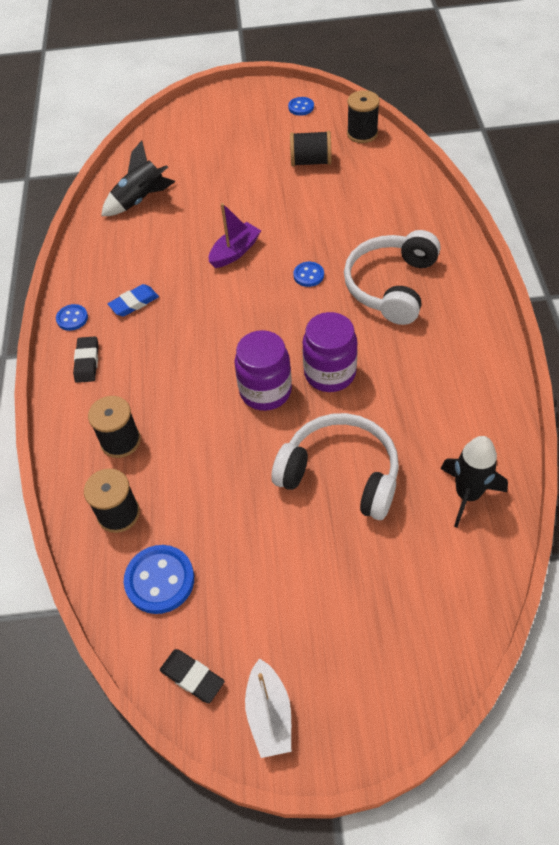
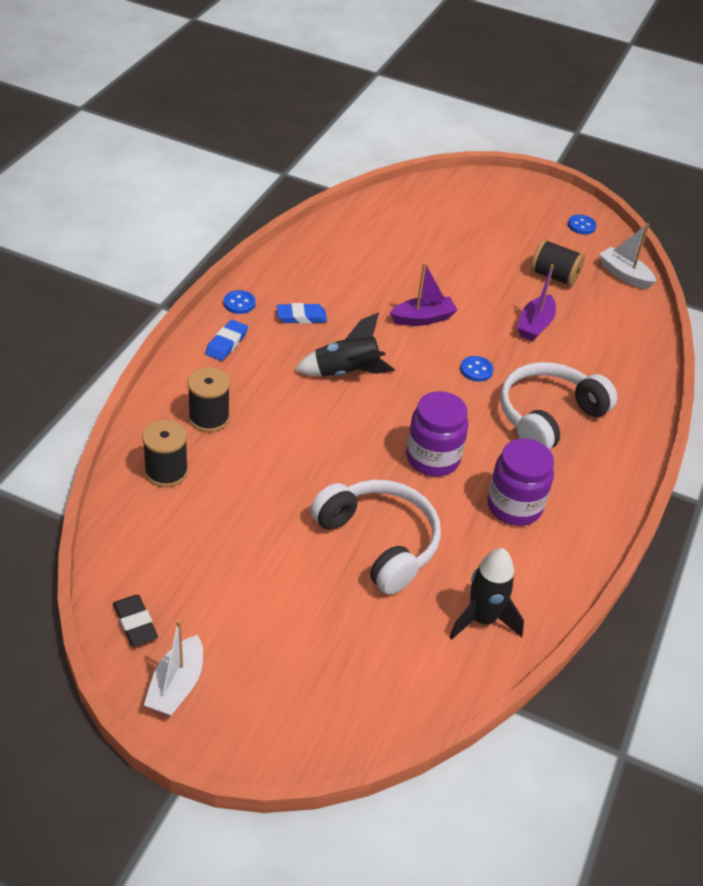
camera: 20 degrees right, 10 degrees down
black eraser [73,336,99,383] -> blue eraser [205,320,248,361]
black rocket [101,140,175,216] -> black rocket moved to [294,313,395,377]
blue button [124,545,194,614] -> none
purple jar [234,330,292,411] -> purple jar moved to [487,439,554,526]
black spool [347,90,380,143] -> white boat [599,223,656,289]
none -> purple boat [517,264,556,341]

